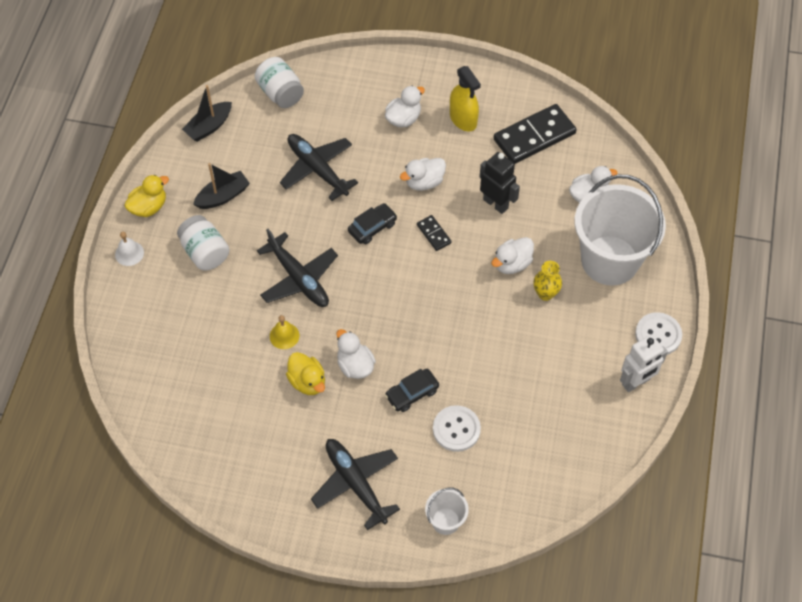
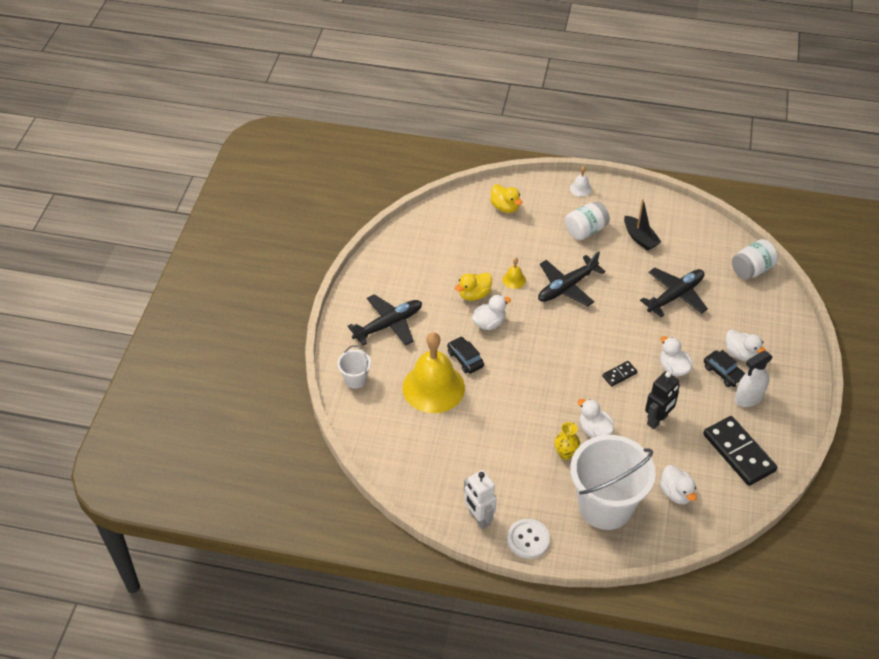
camera: 90 degrees right, 10 degrees down
yellow duck [124,175,169,217] -> yellow duck moved to [490,184,522,213]
black boat [182,85,232,142] -> none
black car [348,203,397,244] -> black car moved to [704,350,745,387]
white button [433,405,481,452] -> yellow bell [403,332,465,413]
yellow spray bottle [450,66,481,132] -> white spray bottle [734,351,773,407]

